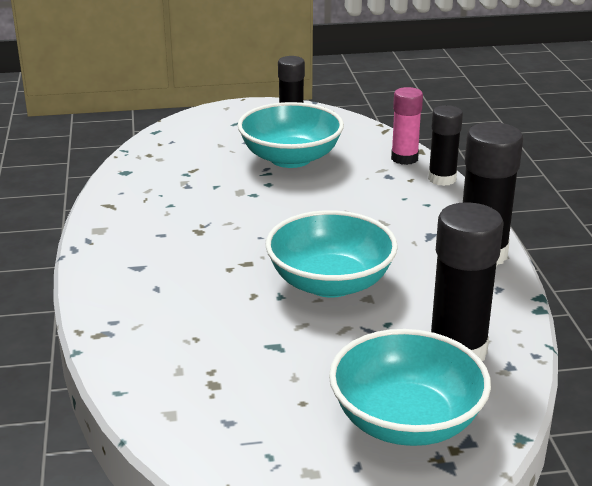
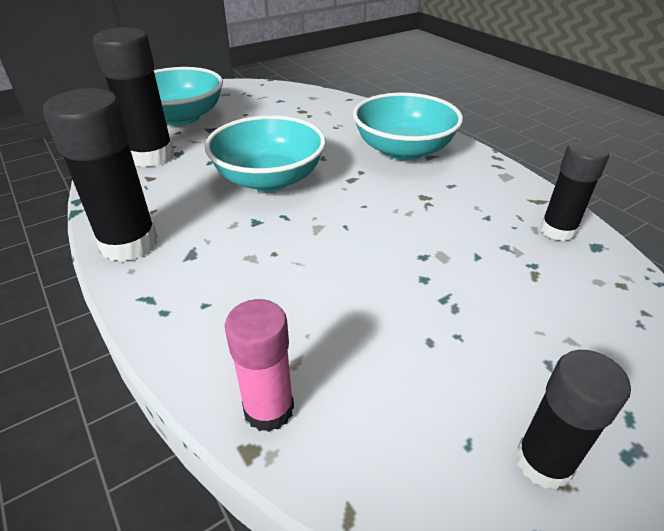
camera: 155 degrees right, 10 degrees up
turquoise bowl [238,102,344,168] -> turquoise bowl moved to [353,93,463,161]
black glue stick [428,105,463,186] -> black glue stick moved to [540,141,609,241]

